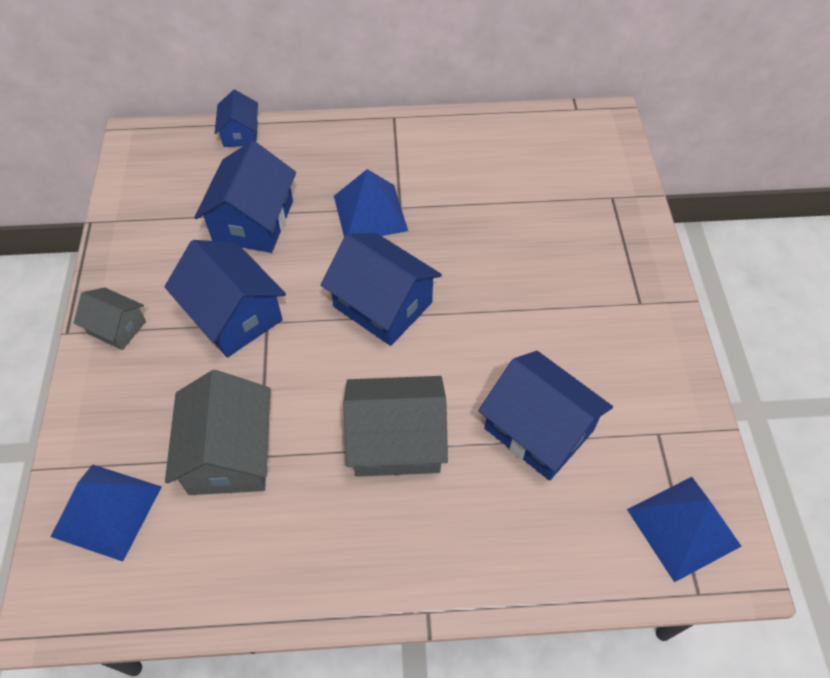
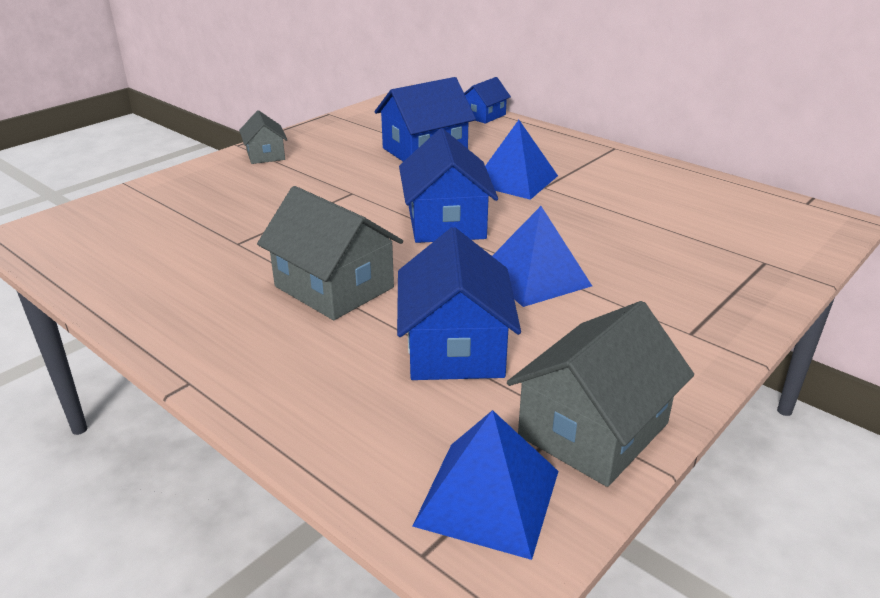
camera: 45 degrees right, 25 degrees down
blue pyramid [51,464,162,561] -> blue pyramid moved to [492,206,592,307]
blue house [165,240,286,358] -> none
grey house [165,370,271,495] -> grey house moved to [507,301,694,487]

